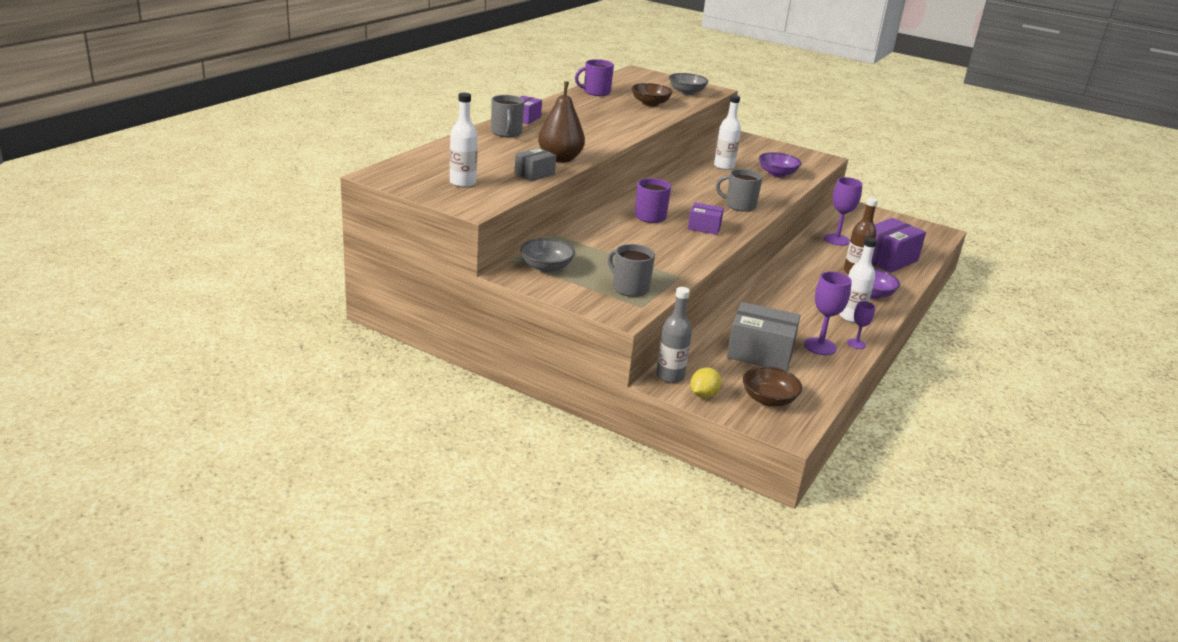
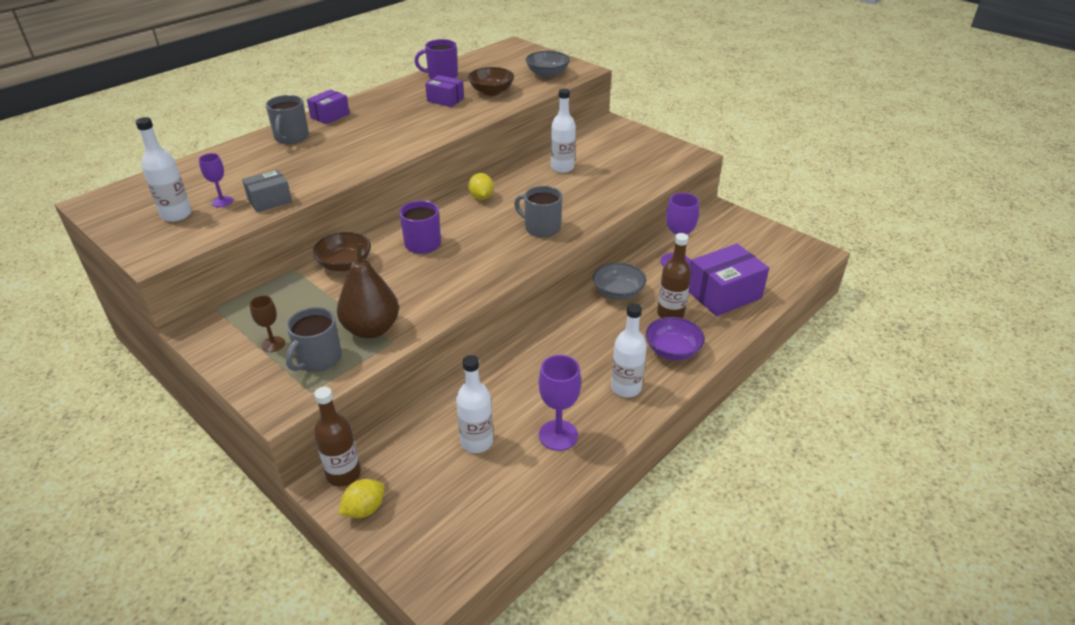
camera: 15 degrees right, 10 degrees up
grey bowl [520,238,575,273] -> grey bowl moved to [593,262,646,300]
brown pear [538,81,585,163] -> brown pear moved to [337,243,399,338]
grey mug [608,244,655,297] -> grey mug turned 120 degrees counterclockwise [286,307,342,372]
grey bottle [656,287,692,383] -> brown bottle [314,387,361,486]
purple box [688,202,724,235] -> purple box moved to [425,75,464,107]
grey box [727,302,801,371] -> white bottle [456,355,493,453]
brown bowl [743,366,802,407] -> brown bowl moved to [312,232,371,271]
purple bowl [759,152,801,177] -> none
purple goblet [847,301,875,349] -> purple goblet moved to [199,153,233,207]
none -> brown goblet [249,296,285,352]
none -> yellow lemon [468,173,494,200]

